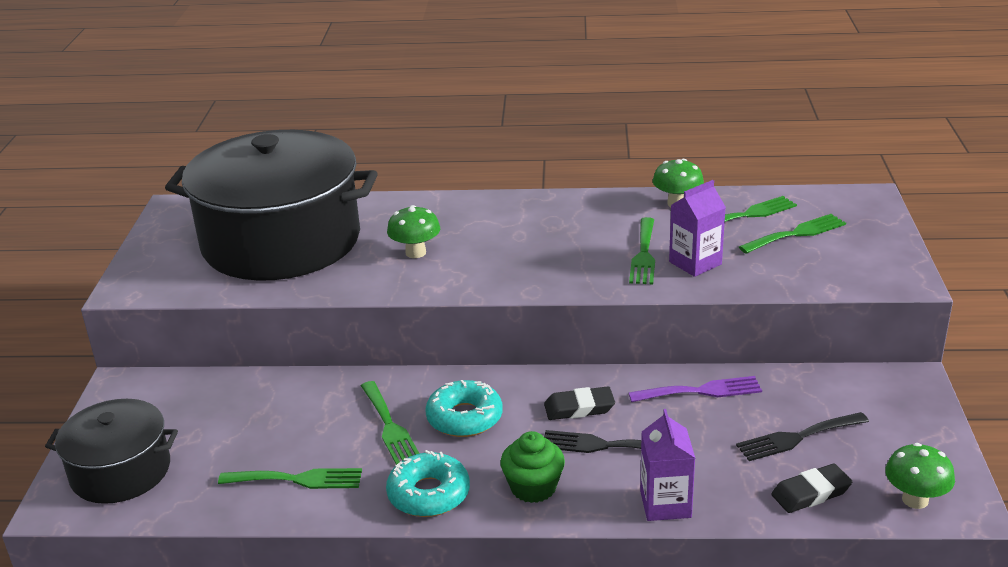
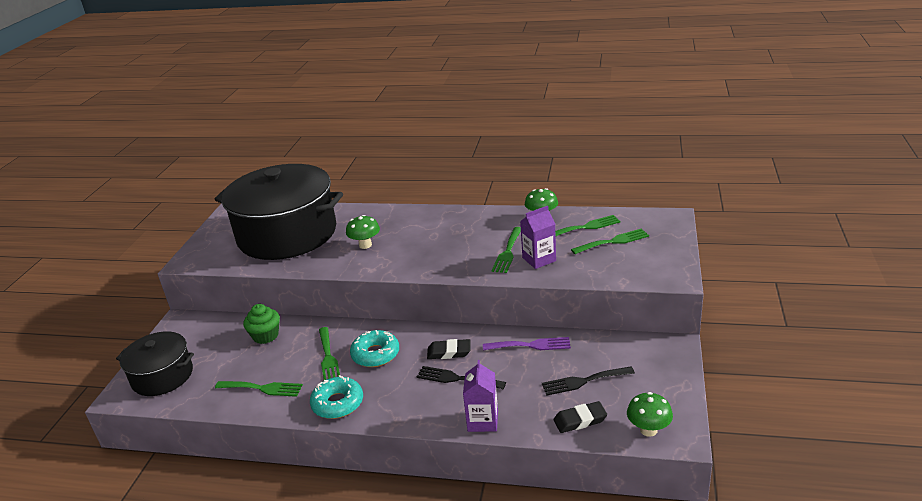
camera: 10 degrees right, 0 degrees up
green cupcake [500,431,565,503] -> green cupcake moved to [243,304,280,344]

